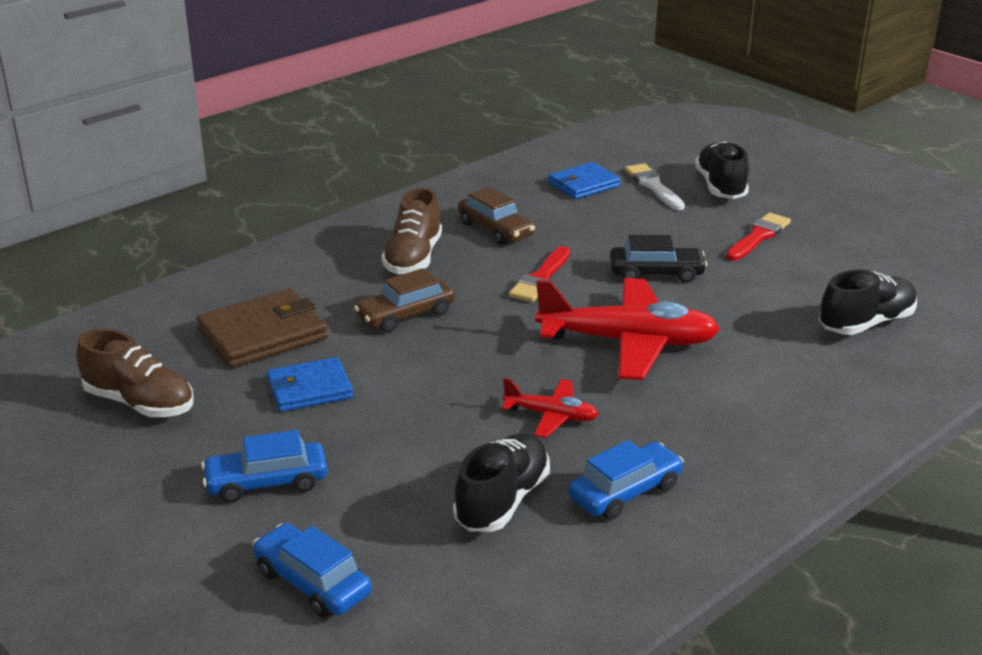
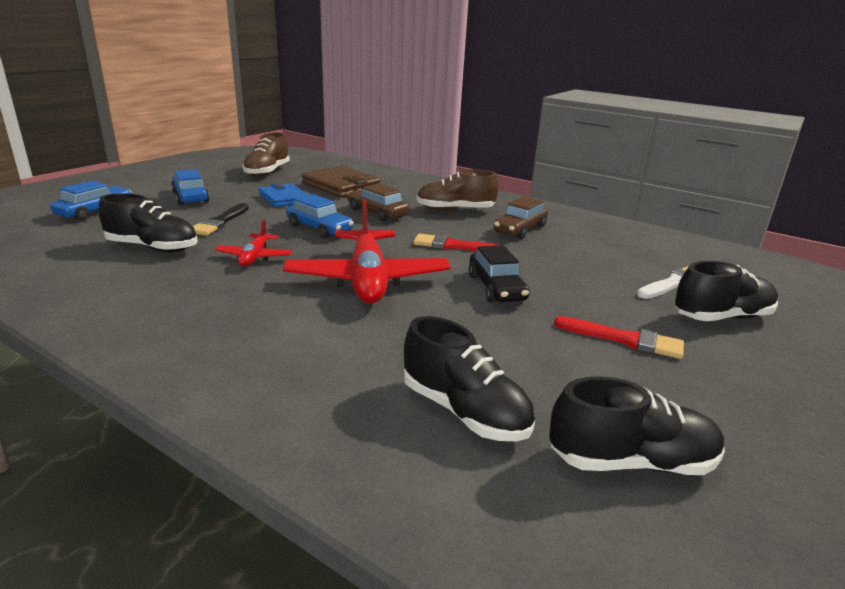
camera: 75 degrees right, 5 degrees down
blue wallet [548,162,621,199] -> none
blue car [568,440,684,520] -> blue car moved to [286,194,354,238]
none -> black brush [193,203,249,236]
none -> black shoe [550,376,725,475]

